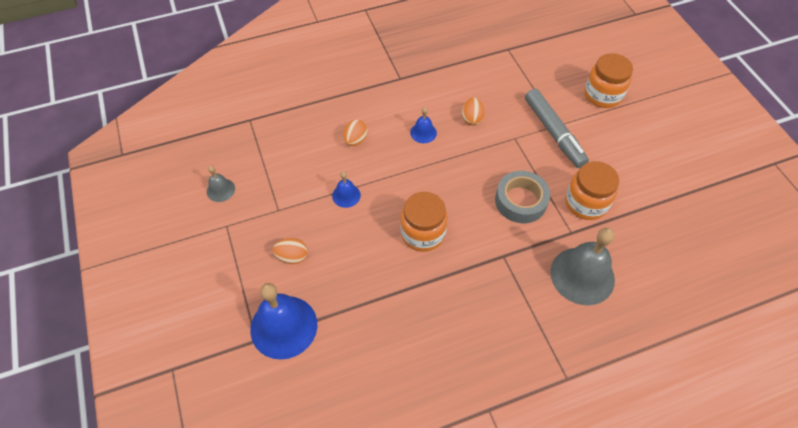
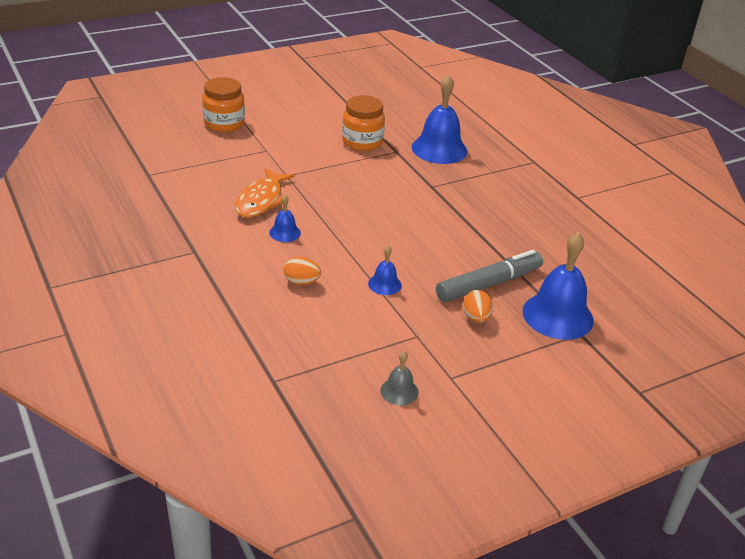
camera: 100 degrees left, 20 degrees down
orange jar [400,192,448,252] -> none
orange egg [462,97,485,125] -> orange fish [235,168,295,217]
grey tape [495,171,550,223] -> none
grey marker [525,89,589,168] -> grey marker moved to [436,250,543,302]
grey bell [550,228,615,305] -> blue bell [412,74,468,164]

